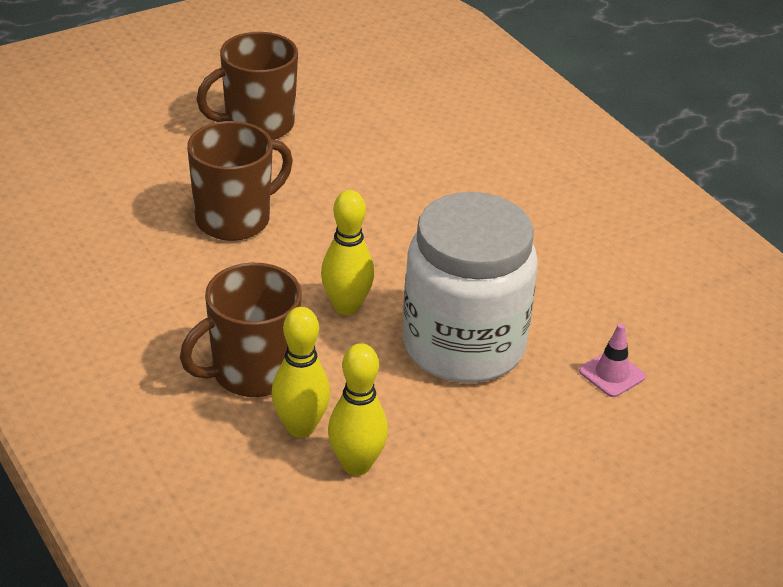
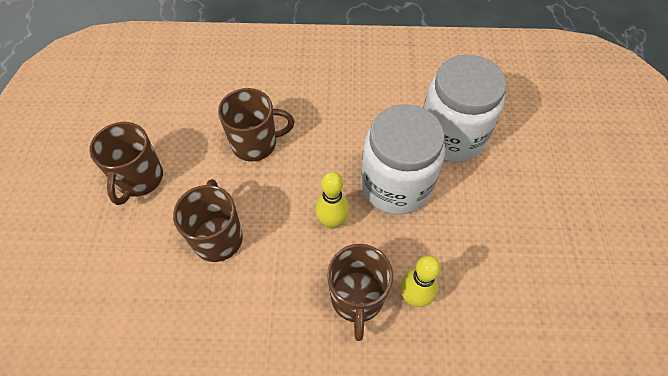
camera: 55 degrees left, 20 degrees up
yellow bowling pin [328,343,388,476] -> none
pink traffic cone [579,323,646,397] -> white jar [423,54,506,162]
none -> brown mug [218,88,294,161]

